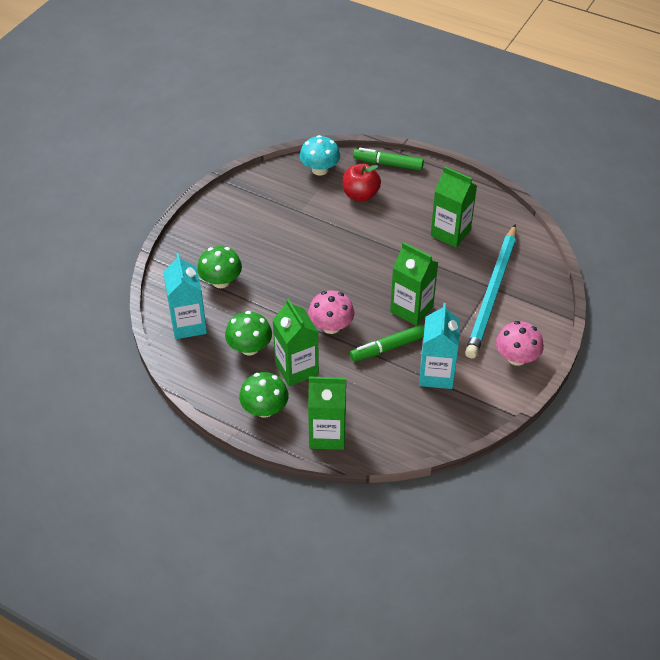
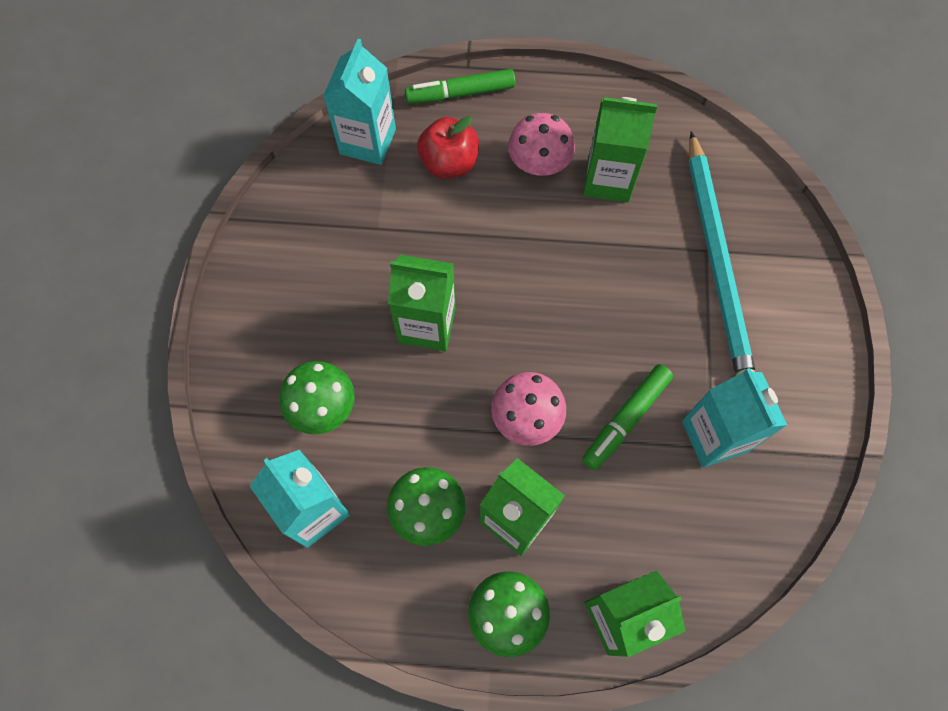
camera: 25 degrees left, 20 degrees up
turquoise mushroom [300,135,340,176] -> turquoise carton [323,39,396,165]
green carton [390,242,439,326] -> green carton moved to [388,255,456,351]
pink mushroom [496,321,544,366] -> pink mushroom moved to [508,113,575,176]

